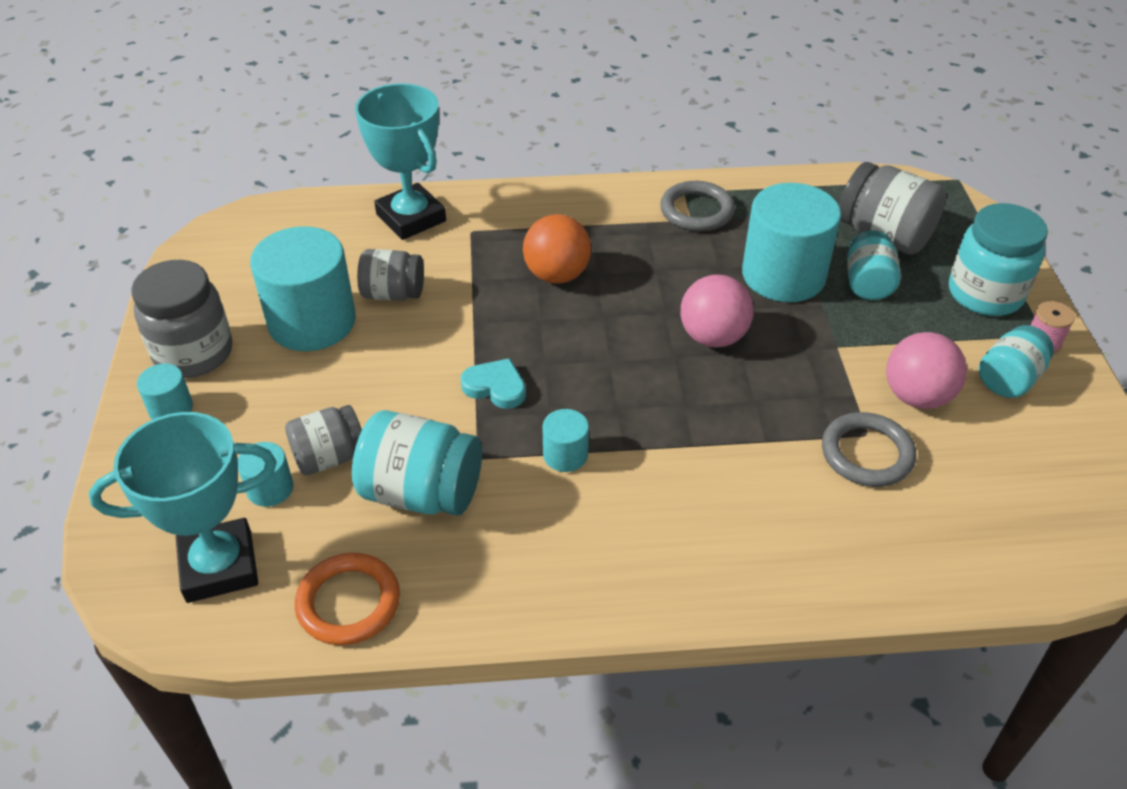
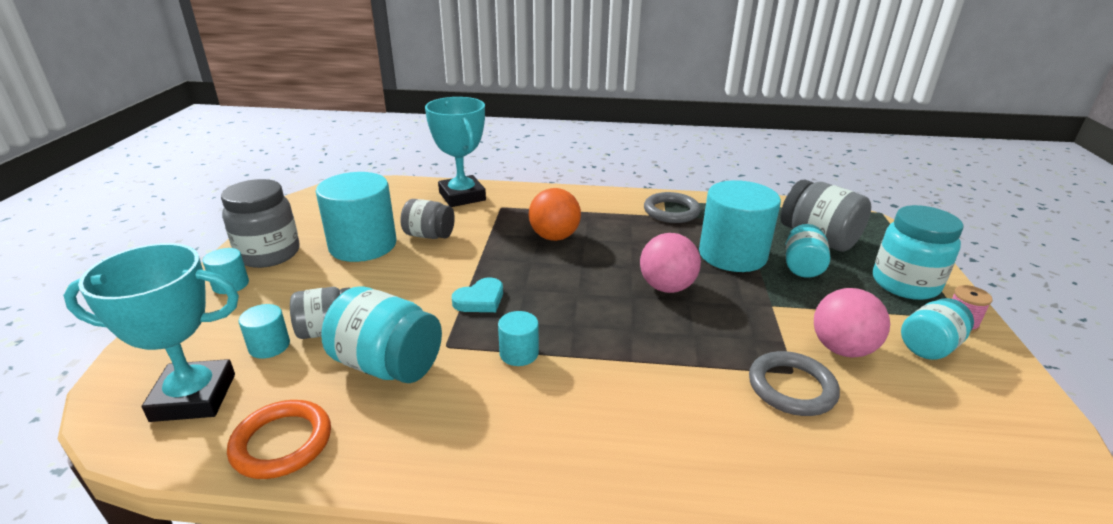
camera: 10 degrees right, 15 degrees down
turquoise heart [461,358,526,409] -> turquoise heart turned 105 degrees clockwise [452,277,503,312]

